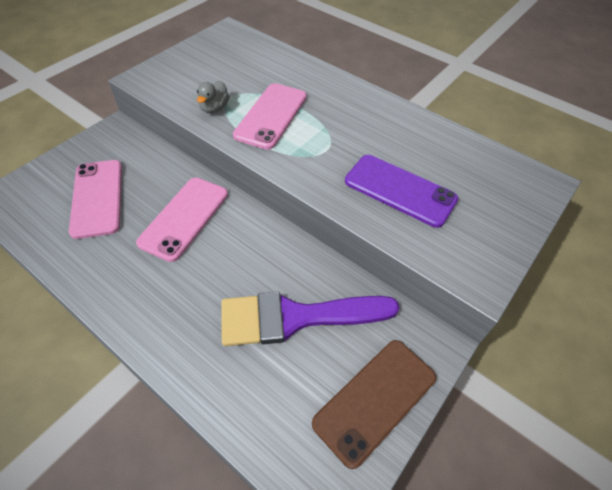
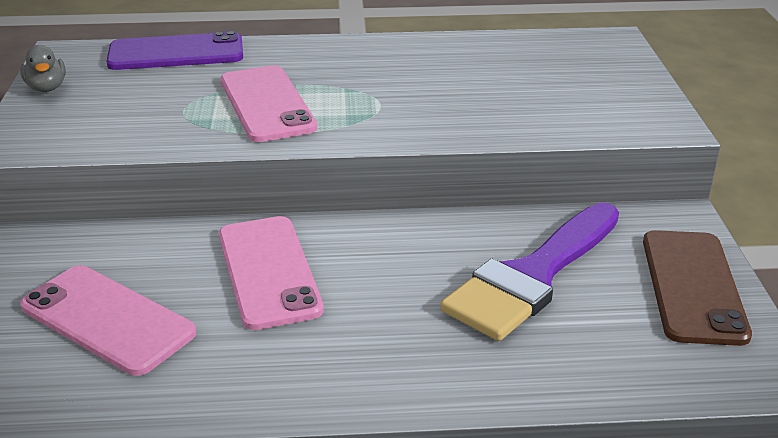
camera: 40 degrees left, 20 degrees down
grey duck [197,81,229,113] -> grey duck moved to [20,45,66,92]
purple phone [345,155,458,228] -> purple phone moved to [106,31,243,70]

